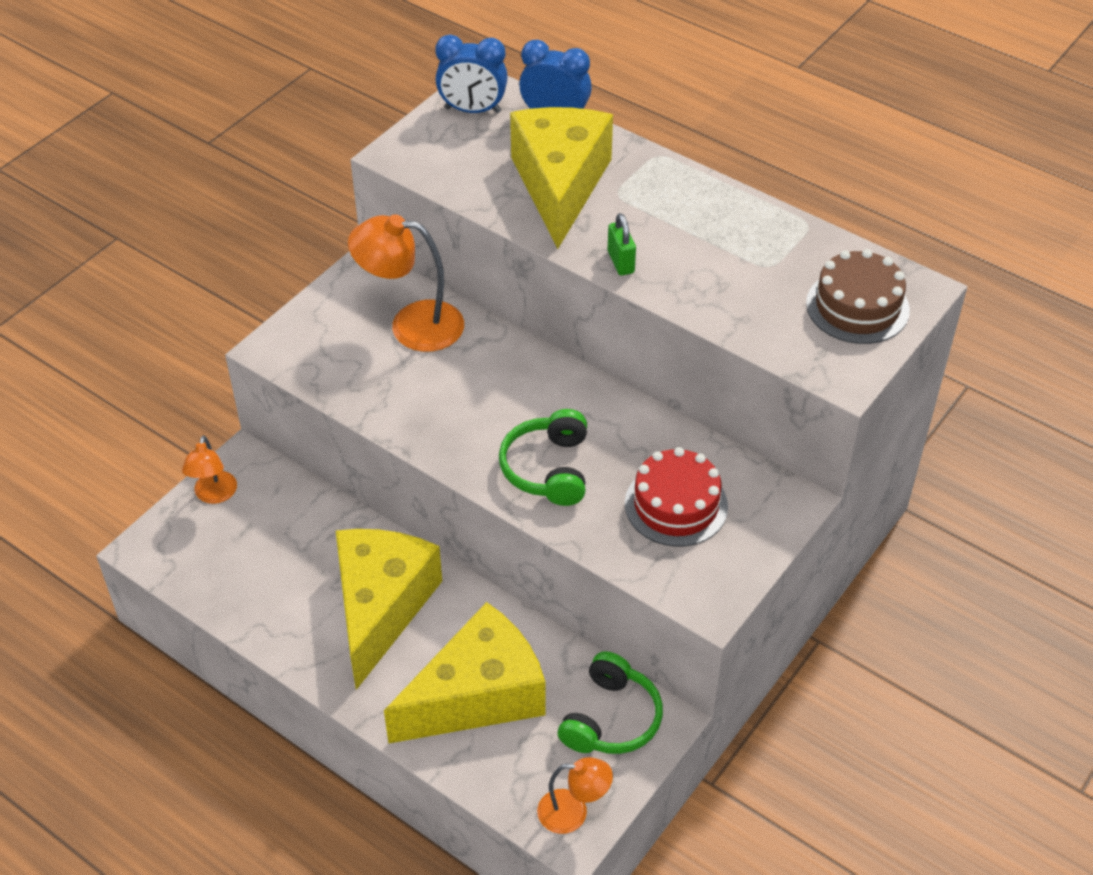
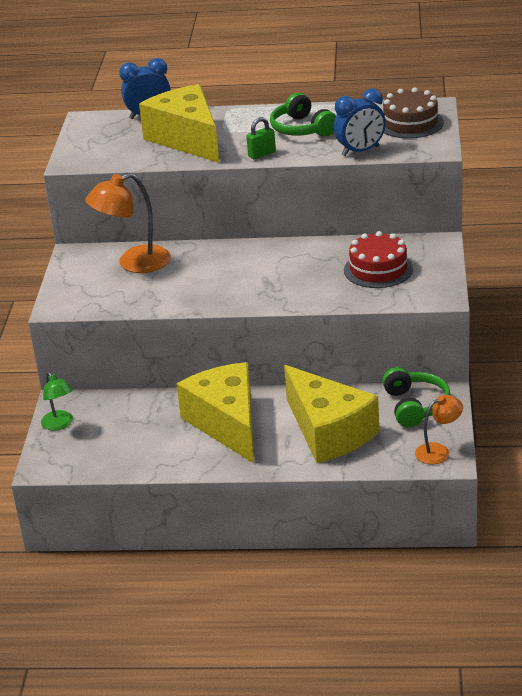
camera: 30 degrees left, 15 degrees down
orange lamp [182,435,237,504] -> green lamp [41,372,73,431]
yellow cheese [384,602,546,743] -> yellow cheese turned 120 degrees clockwise [284,365,379,463]
blue clock [435,35,508,113] -> blue clock moved to [334,88,386,156]
green headphones [499,409,587,506] -> green headphones moved to [270,93,336,137]
green padlock [608,213,636,276] -> green padlock turned 75 degrees counterclockwise [246,117,276,159]

